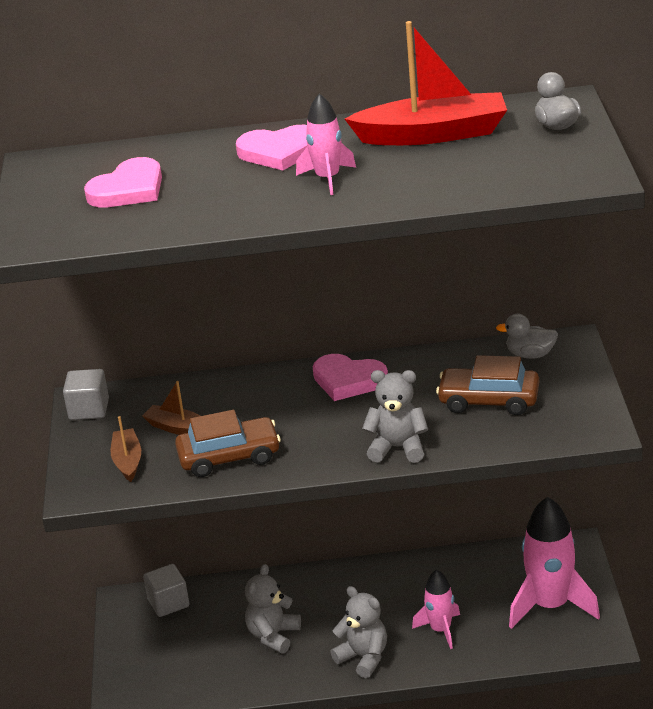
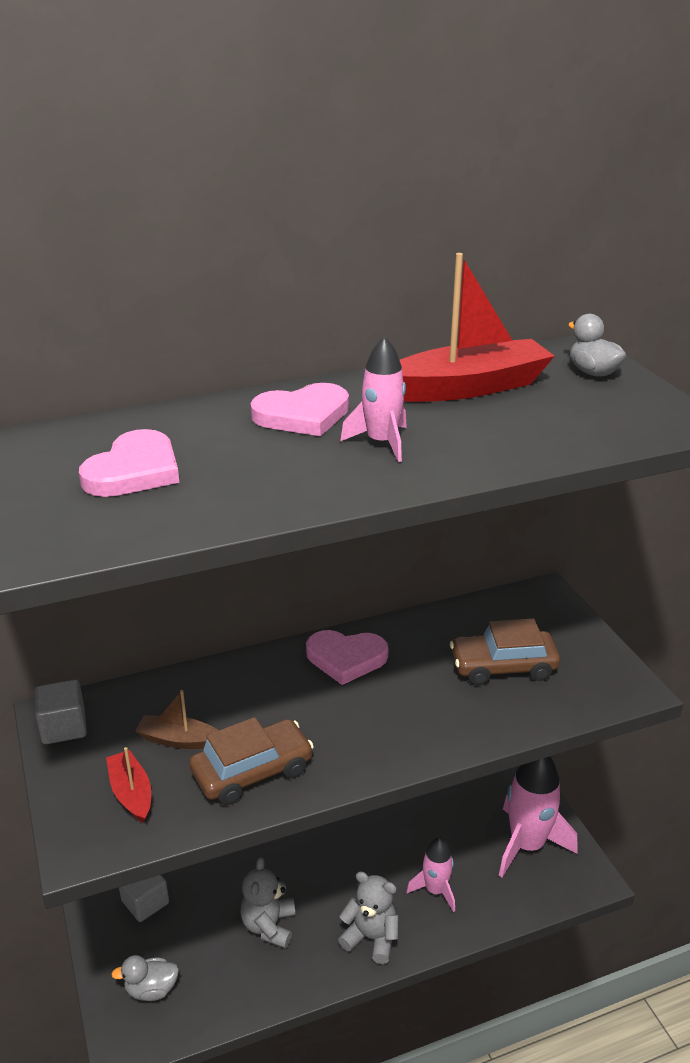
camera: 20 degrees left, 0 degrees up
brown boat [111,416,141,482] -> red boat [106,747,151,823]
grey teddy bear [362,370,428,463] -> none
grey duck [496,314,558,359] -> grey duck moved to [111,955,179,1001]

